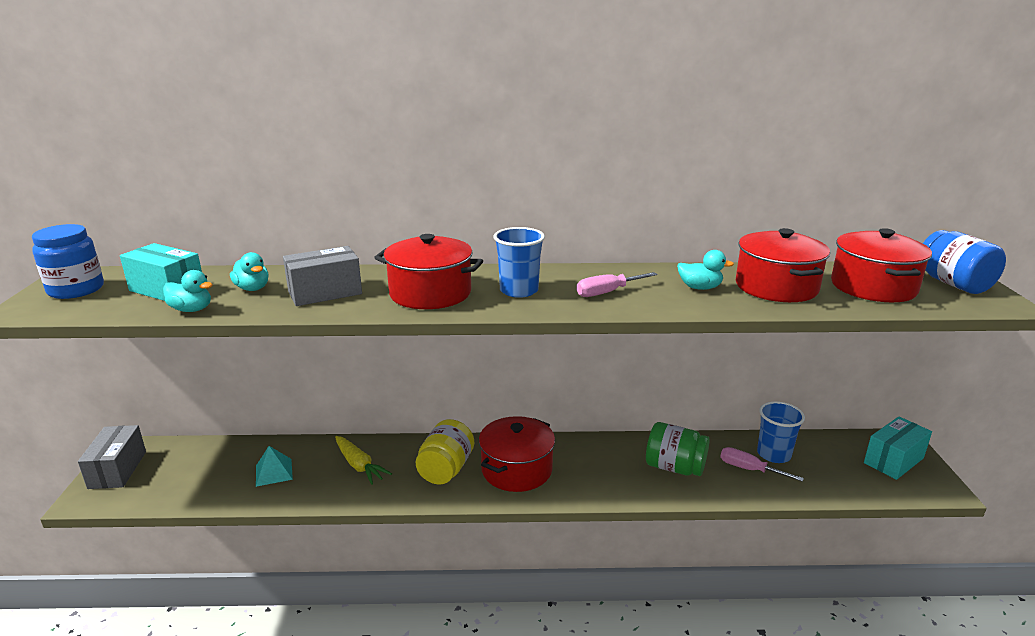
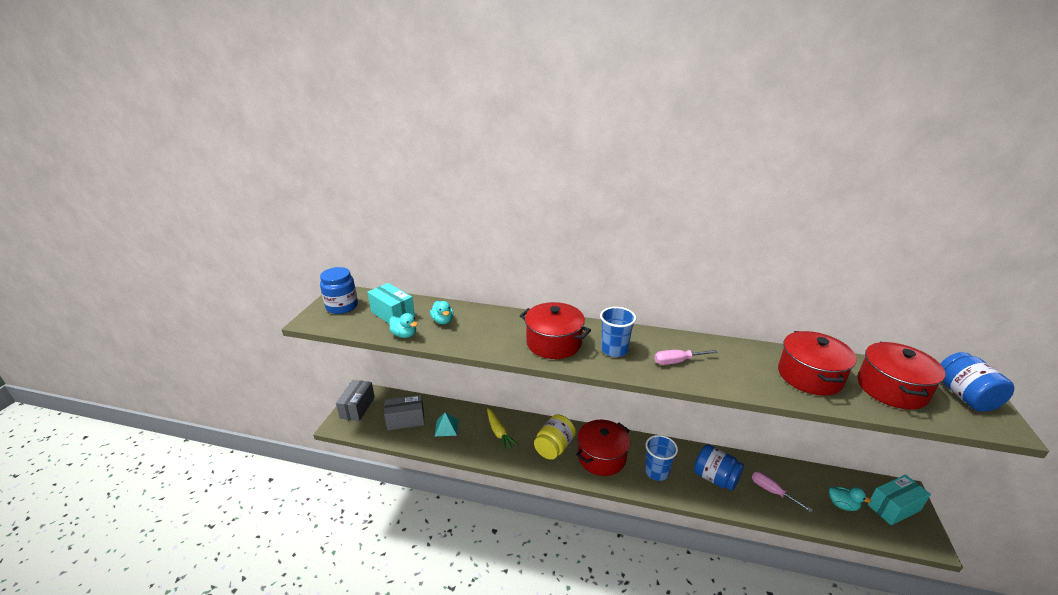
camera: 15 degrees right, 5 degrees up
grey box [283,246,362,306] -> grey box moved to [384,395,424,430]
green jar [646,422,709,476] -> blue jar [694,444,744,491]
turquoise duck [677,250,734,290] -> turquoise duck moved to [829,487,871,511]
blue cup [757,401,805,463] -> blue cup moved to [645,435,678,481]

